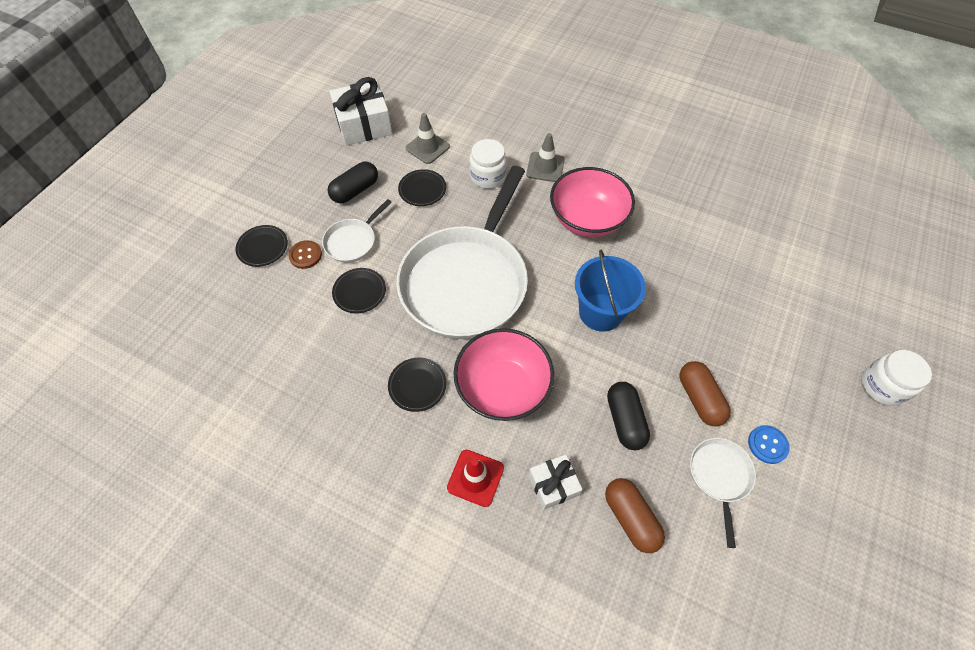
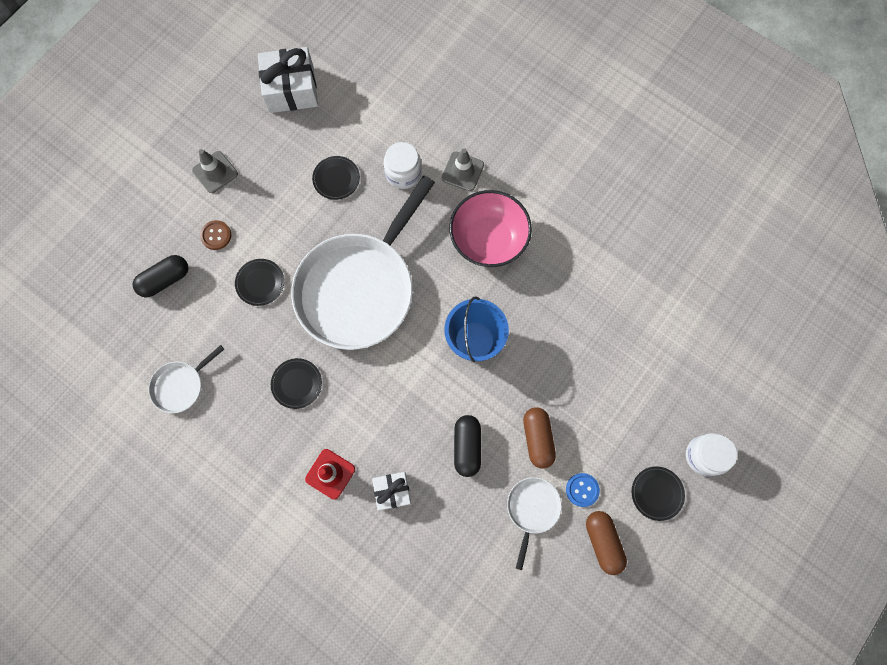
camera: 10 degrees right, 15 degrees up
black plate [235,225,288,267] -> black plate moved to [632,467,685,521]
white pan [322,199,392,263] -> white pan moved to [148,345,224,413]
black capsule [328,161,378,203] -> black capsule moved to [133,255,188,298]
grey traffic cone [406,113,450,164] -> grey traffic cone moved to [192,149,238,193]
pink bowl [453,328,554,421] -> none
brown capsule [605,478,665,553] -> brown capsule moved to [586,511,627,575]

